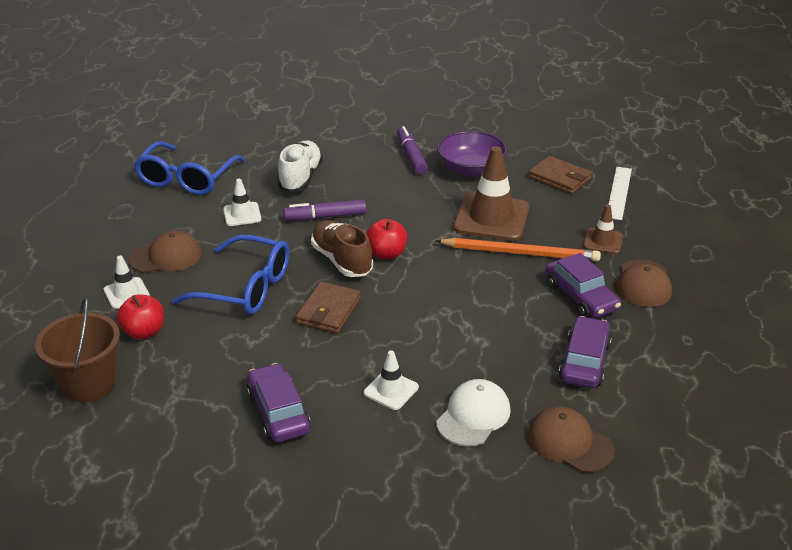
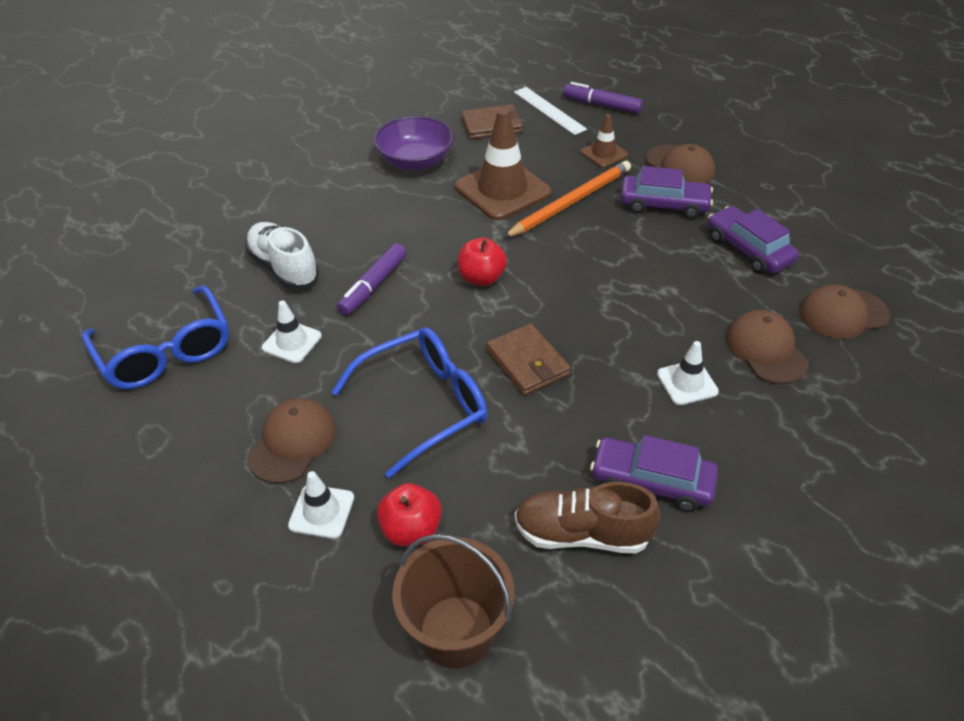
camera: 50 degrees left, 10 degrees up
brown shoe [311,220,373,277] -> brown shoe moved to [515,482,661,553]
purple marker [397,126,428,174] -> purple marker moved to [563,82,643,114]
white cap [436,379,511,447] -> brown cap [726,310,809,384]

